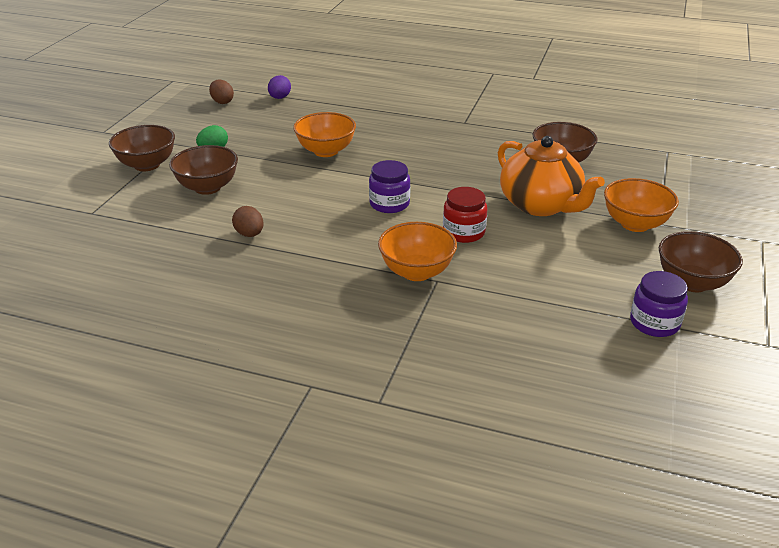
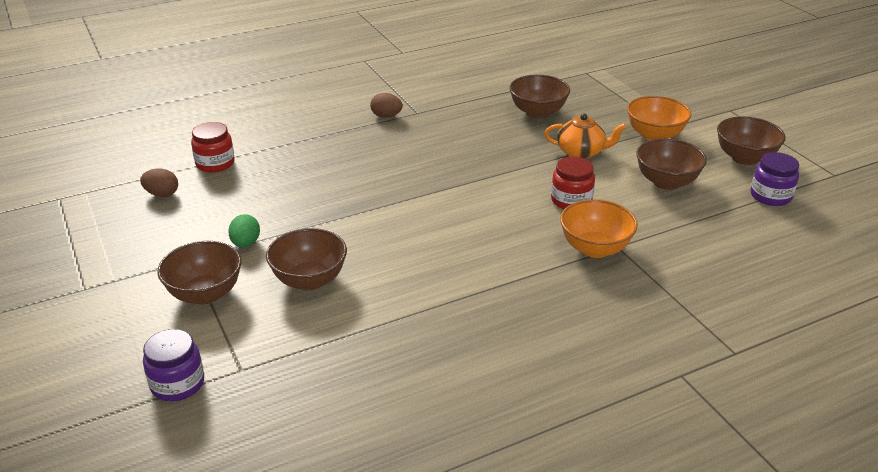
camera: 45 degrees left, 0 degrees up
brown egg [232,206,263,237] -> brown egg moved to [370,93,403,118]
purple egg [268,75,291,99] -> red jar [191,122,235,173]
orange bowl [293,112,356,157] -> none
purple jar [369,160,410,213] -> purple jar moved to [143,329,204,401]
orange teapot [498,136,605,216] -> orange teapot [544,113,627,159], size x0.62
none -> brown bowl [636,139,707,190]

